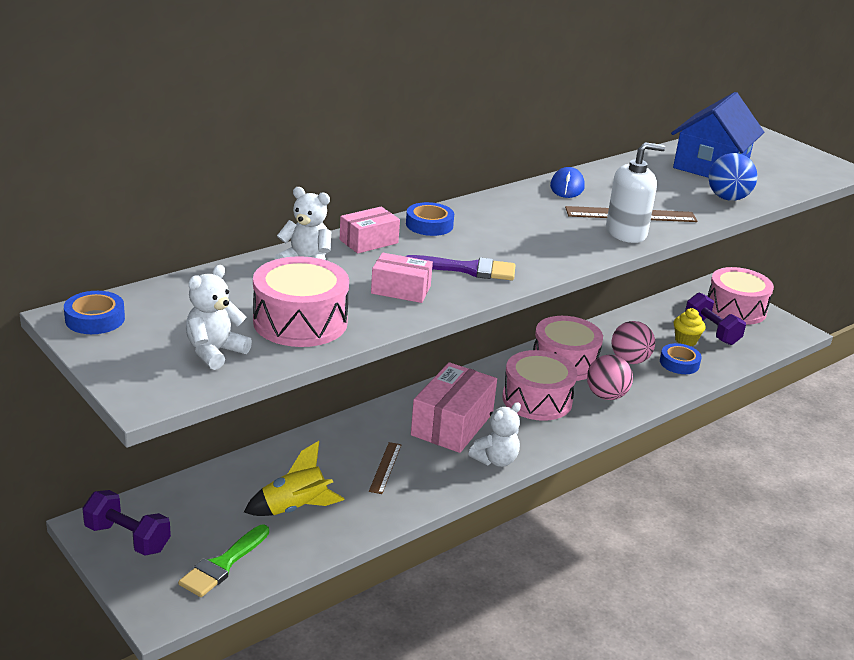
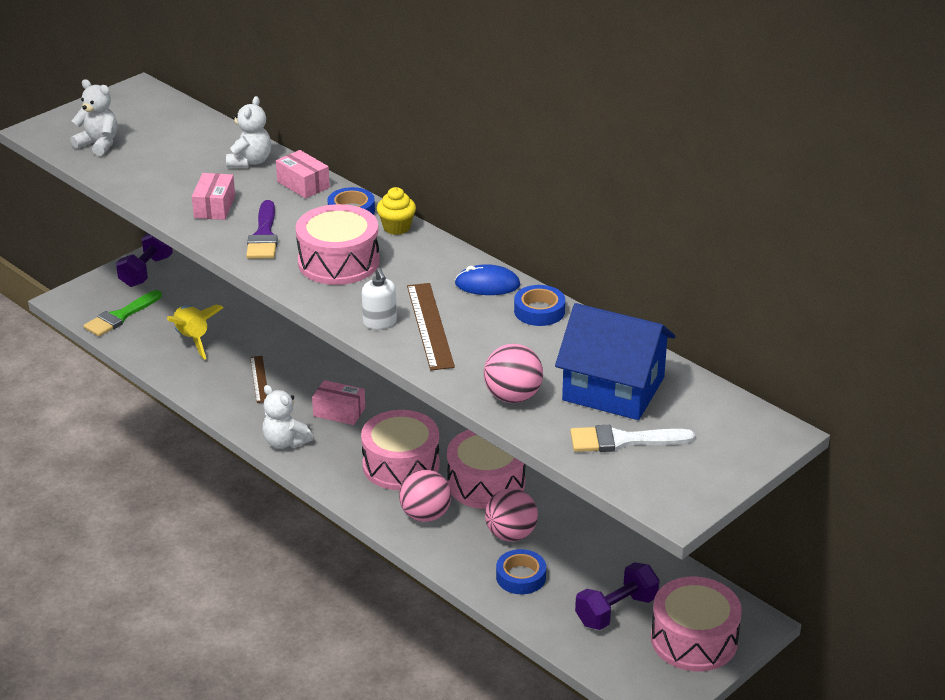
camera: 85 degrees right, 5 degrees up
blue tape [64,291,125,334] -> blue tape moved to [514,285,565,326]
green brush [178,525,269,597] -> green brush turned 75 degrees counterclockwise [83,290,162,337]
pink drum [253,256,349,347] -> pink drum moved to [296,204,380,285]
brown ruler [369,442,401,494] -> brown ruler turned 75 degrees clockwise [250,356,267,403]
pink box [411,362,497,453] -> pink box [312,380,365,425], size x0.55
white soap dispenser [606,142,665,243] -> white soap dispenser [362,268,397,329], size x0.63
yellow cupcake [674,308,705,346] -> yellow cupcake moved to [377,187,416,235]
blue ball [708,153,757,201] -> pink ball [484,344,543,403]
none -> white brush [570,425,695,452]

